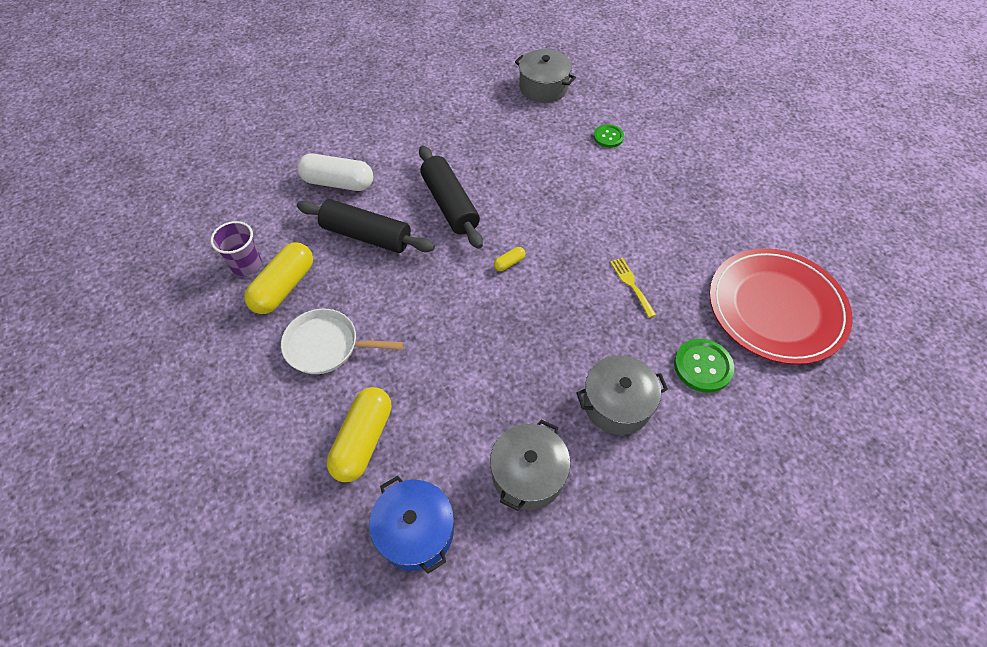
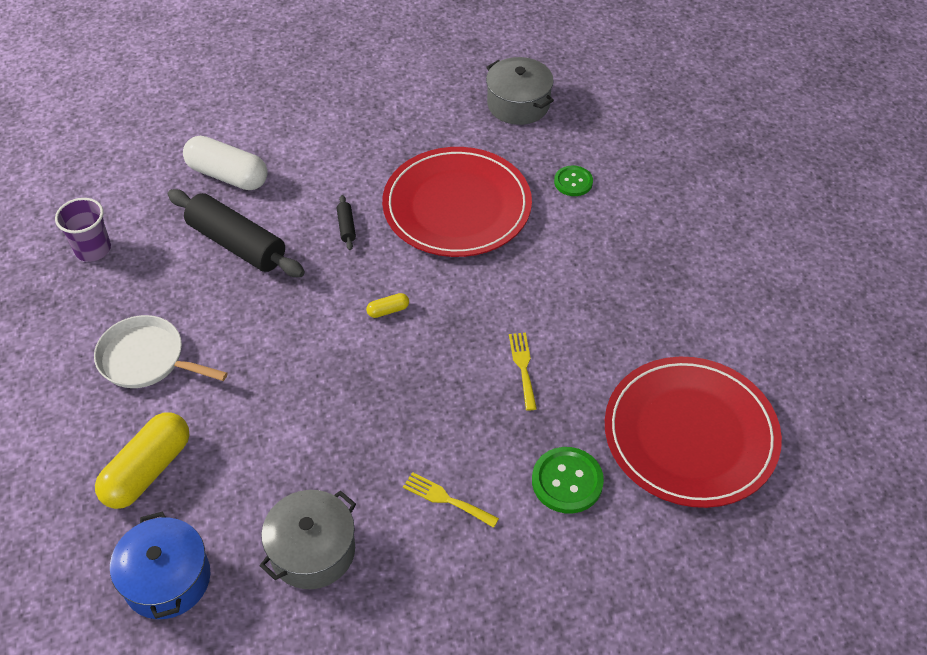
camera: 15 degrees right, 5 degrees down
yellow capsule [244,242,313,314] -> none
black rolling pin [419,146,483,249] -> black rolling pin [337,195,356,250], size x0.41
grey pot [576,355,668,435] -> yellow fork [403,472,499,528]
none -> red plate [382,147,532,257]

